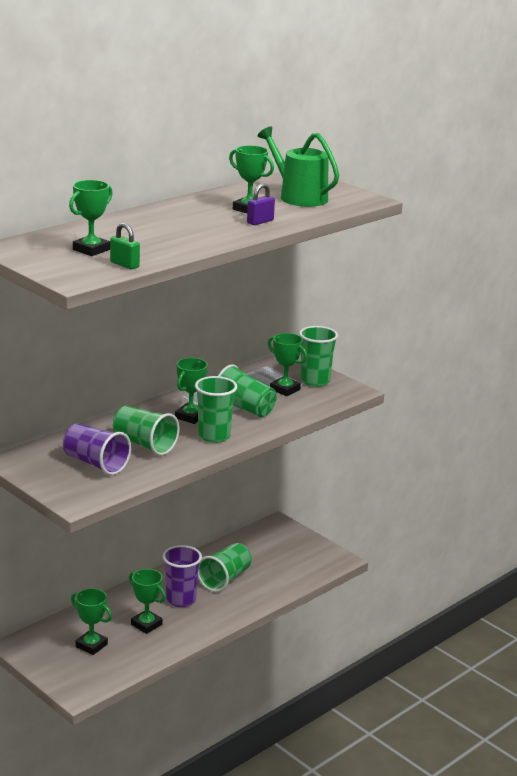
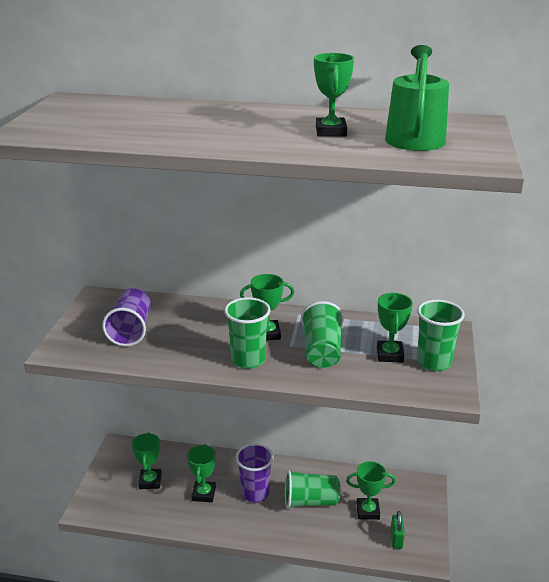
camera: 55 degrees right, 5 degrees up
green trophy [69,180,113,256] -> green trophy moved to [346,461,396,520]
green padlock [110,223,140,269] -> green padlock moved to [391,511,405,549]
green cup [113,406,180,456] -> none
purple padlock [247,183,275,225] -> none

